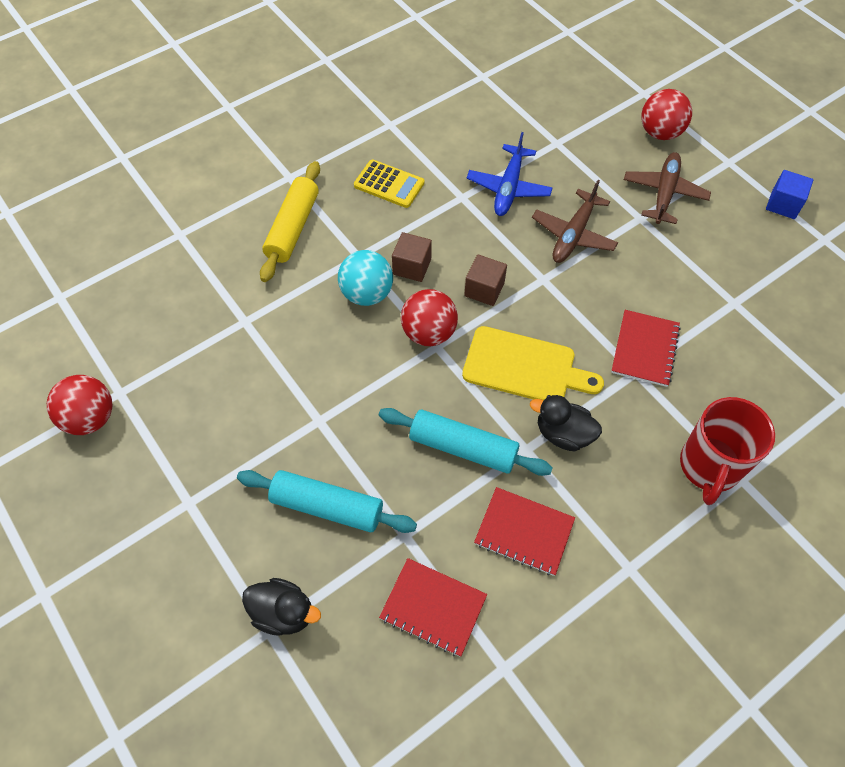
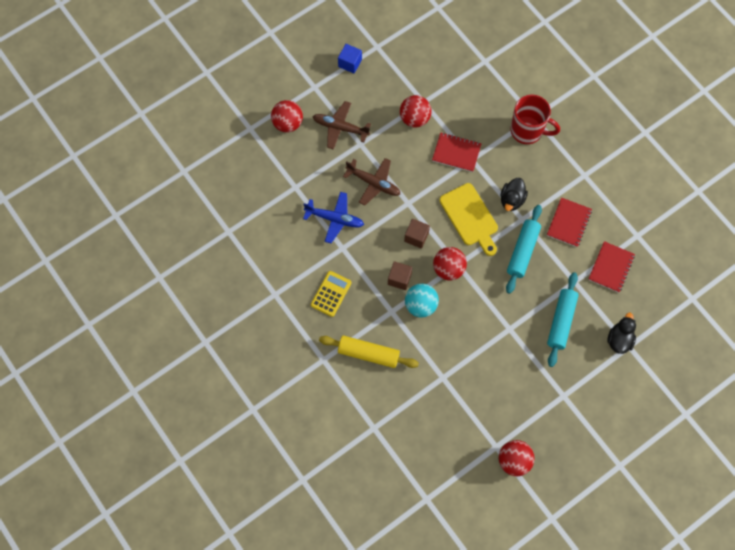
camera: 90 degrees left, 10 degrees up
yellow cutting board [462,326,604,400] -> yellow cutting board turned 135 degrees clockwise [440,183,498,256]
none -> red ball [400,95,431,127]

